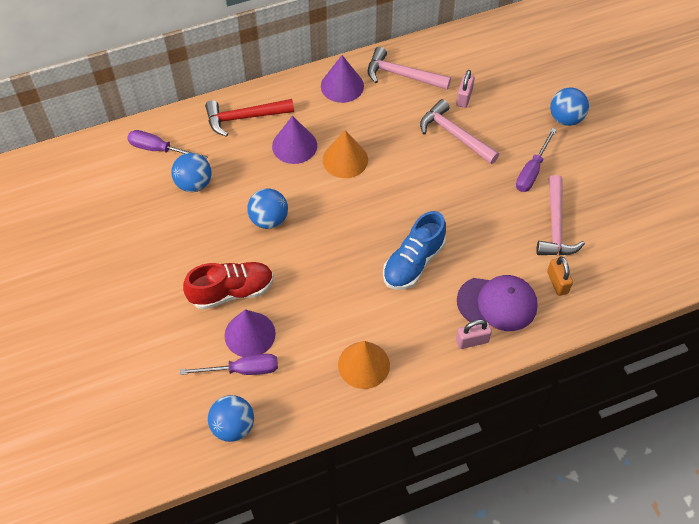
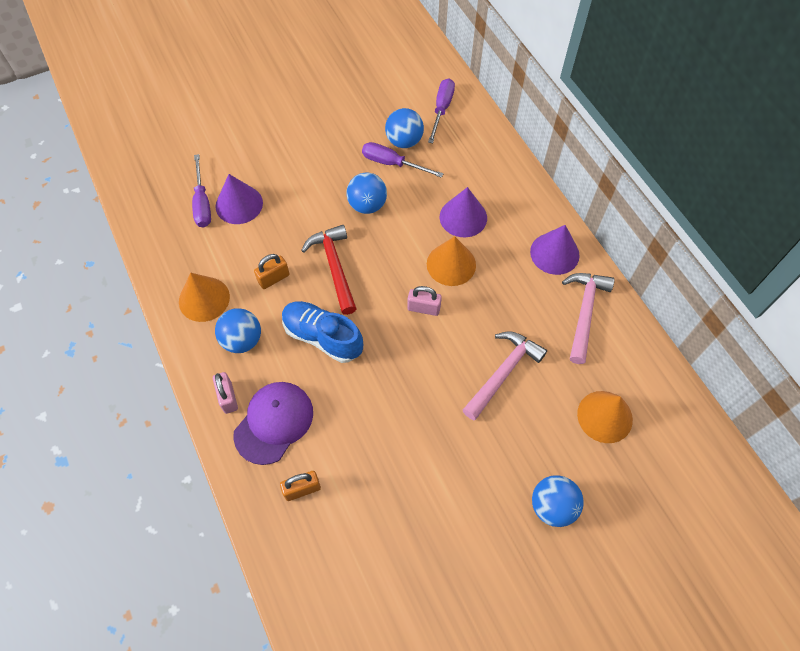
camera: 85 degrees right, 5 degrees up
red shoe [183,262,274,310] -> none
red hammer [205,99,294,137] -> red hammer moved to [301,225,357,315]
blue ball [208,395,254,442] -> blue ball moved to [215,308,261,353]
pink padlock [456,70,475,108] -> pink padlock moved to [407,286,442,316]
purple cap [457,275,538,331] -> purple cap turned 150 degrees counterclockwise [233,382,313,465]
purple screwdriver [516,128,556,192] -> purple screwdriver moved to [362,142,444,178]
pink hammer [537,175,585,256] -> none
none -> orange padlock [254,254,290,289]
none -> orange cone [577,391,633,443]

